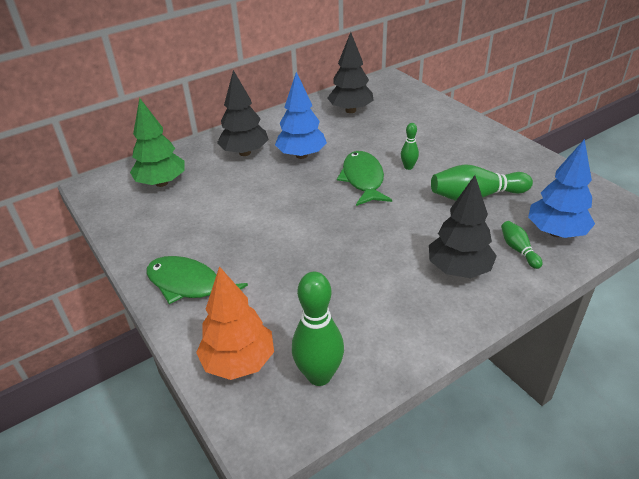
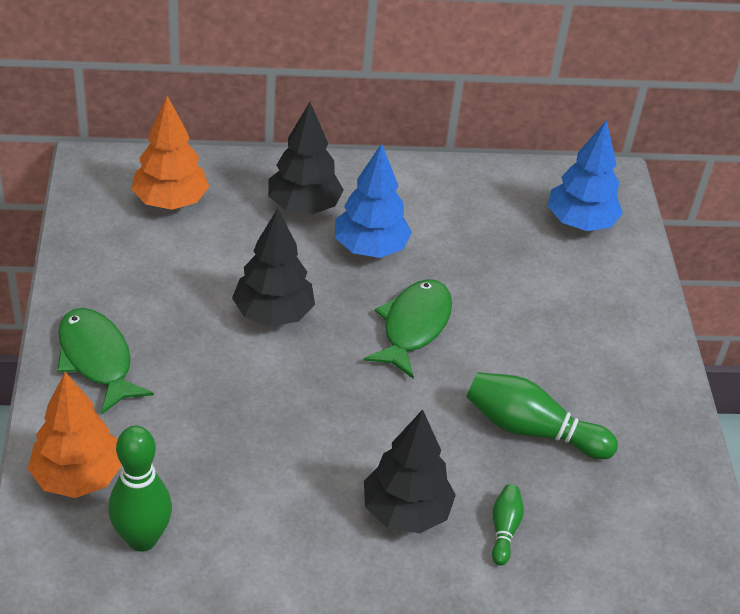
camera: 25 degrees right, 5 degrees up
green tree [130,98,185,187] -> orange tree [131,96,209,210]
black tree [328,32,374,113] -> black tree moved to [232,208,315,327]
green bowling pin [401,123,419,170] -> none
blue tree [528,139,595,238] -> blue tree moved to [548,120,623,231]

